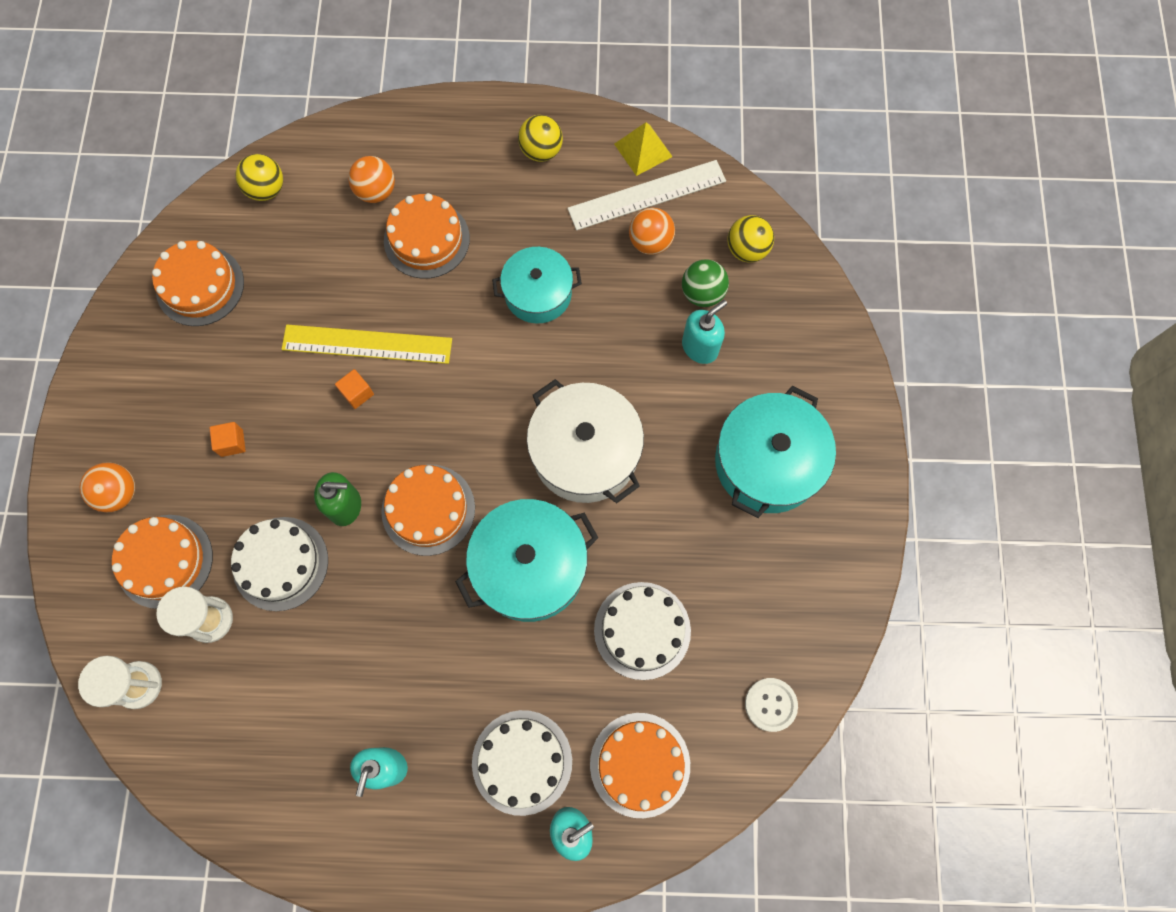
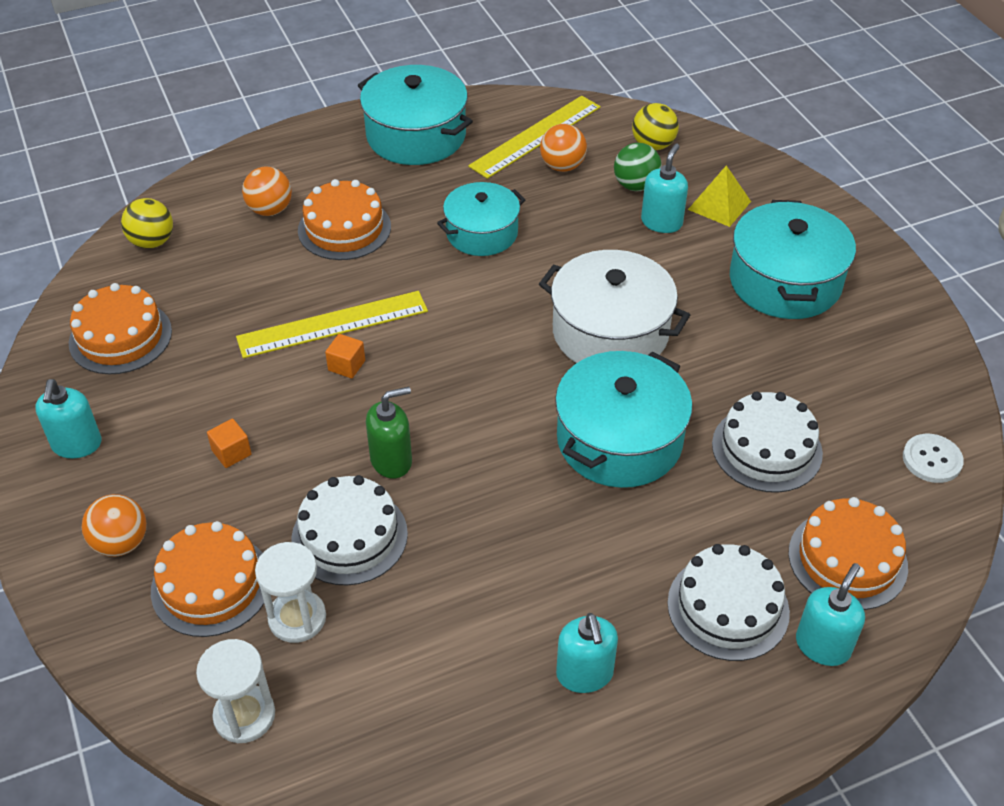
camera: 25 degrees left, 25 degrees down
orange cake [381,465,475,556] -> none
yellow ball [518,115,563,162] -> turquoise pot [358,65,473,165]
white ruler [567,160,726,230] -> yellow ruler [468,96,601,179]
yellow pyramid [614,122,673,176] -> yellow pyramid moved to [688,165,751,227]
none -> turquoise soap dispenser [35,379,102,459]

